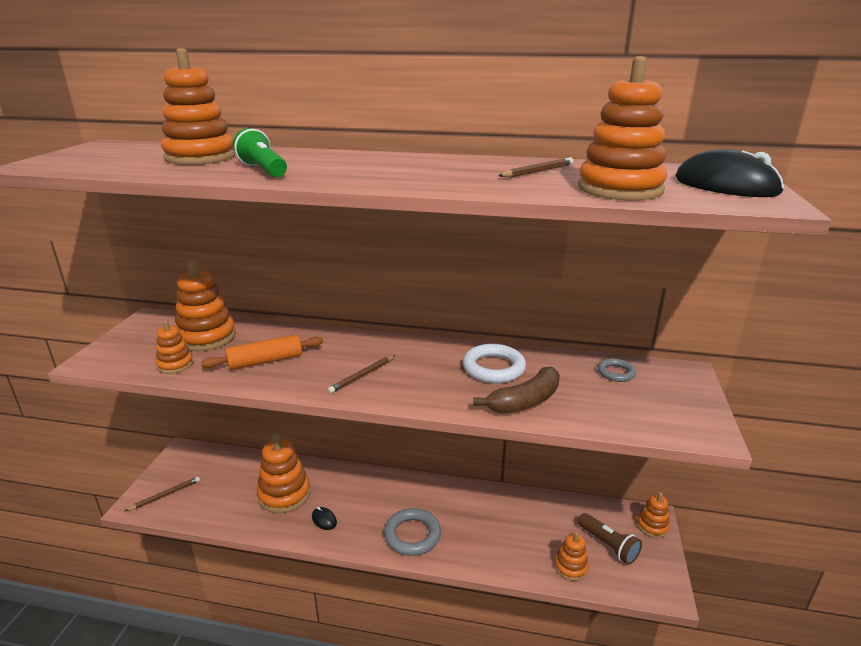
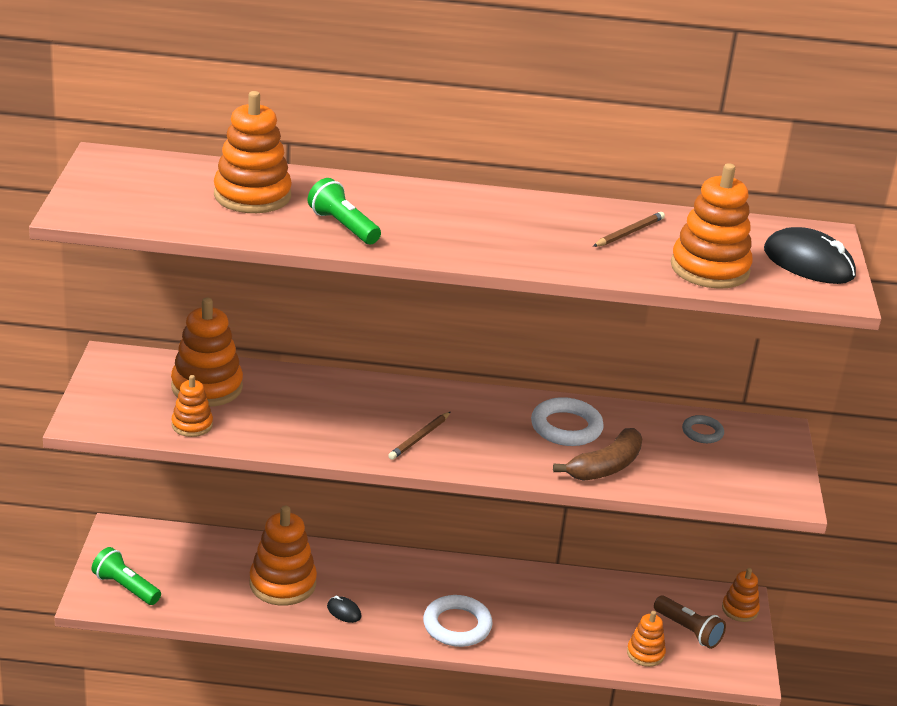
camera: 10 degrees left, 5 degrees up
brown pencil [125,476,200,511] -> green flashlight [92,547,161,605]
orange rolling pin [201,334,323,370] -> none
grey ring [384,508,441,556] -> white ring [423,595,492,647]

